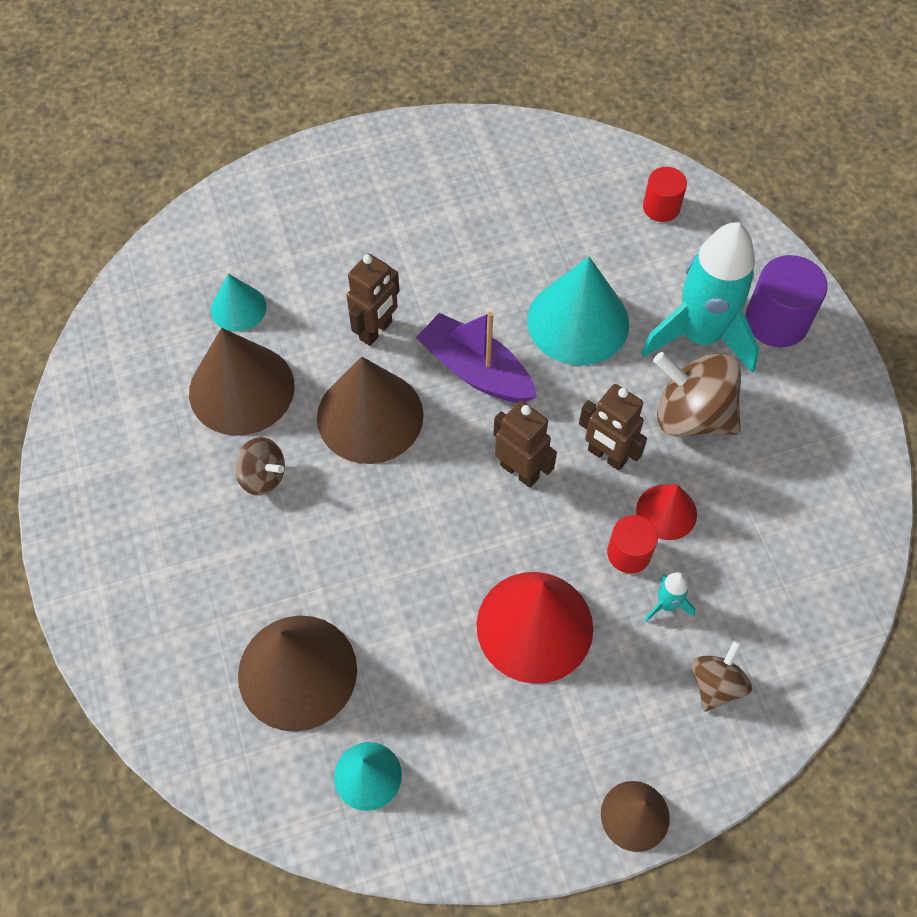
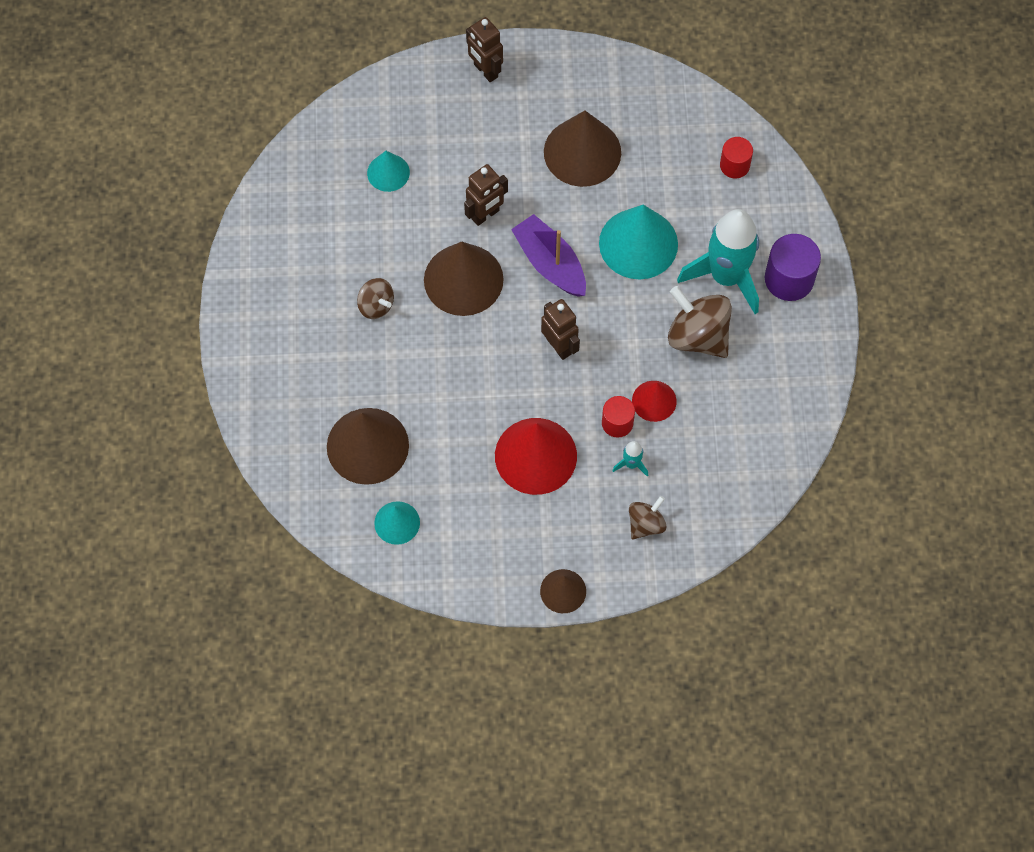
camera: 15 degrees right, 5 degrees up
brown cone [189,328,295,436] -> brown cone moved to [544,111,621,187]
brown robot [579,384,647,471] -> brown robot moved to [466,17,503,82]

